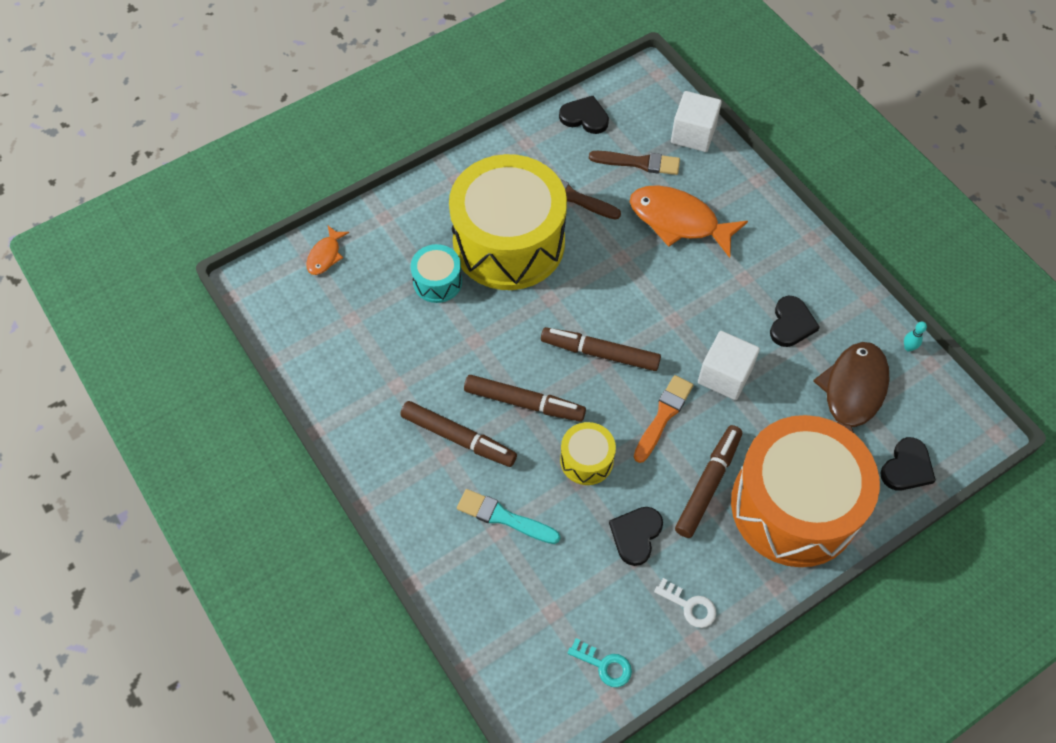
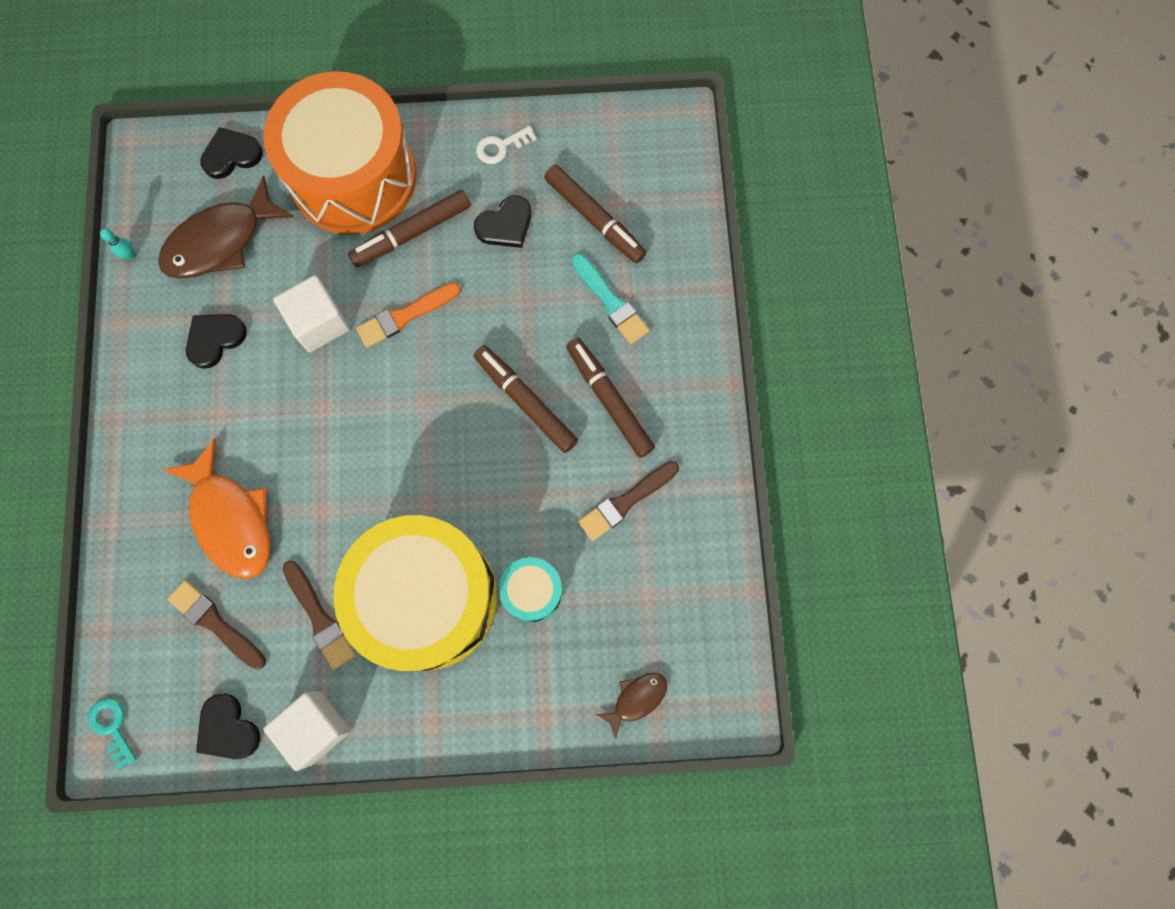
camera: 150 degrees left, 15 degrees up
orange fish [306,226,349,275] -> brown fish [596,673,667,740]
brown marker [541,327,661,371] -> brown marker moved to [544,165,647,263]
yellow drum [560,422,616,485] -> none
turquoise key [567,638,632,687] -> turquoise key moved to [88,698,137,770]
white key [654,578,716,628] -> white key turned 90 degrees counterclockwise [476,126,537,164]
white cube [671,91,722,152] -> white cube moved to [263,691,351,771]
none -> brown brush [578,461,679,541]

